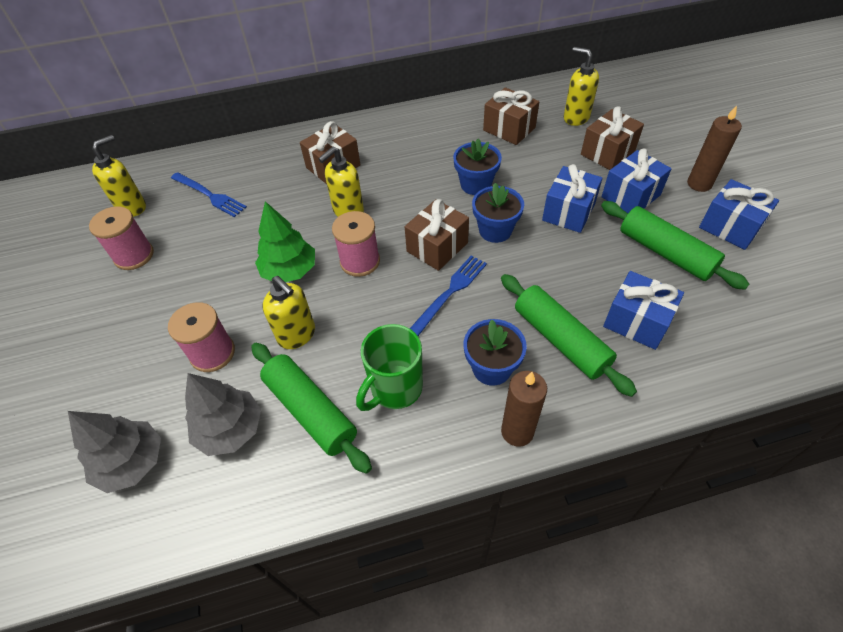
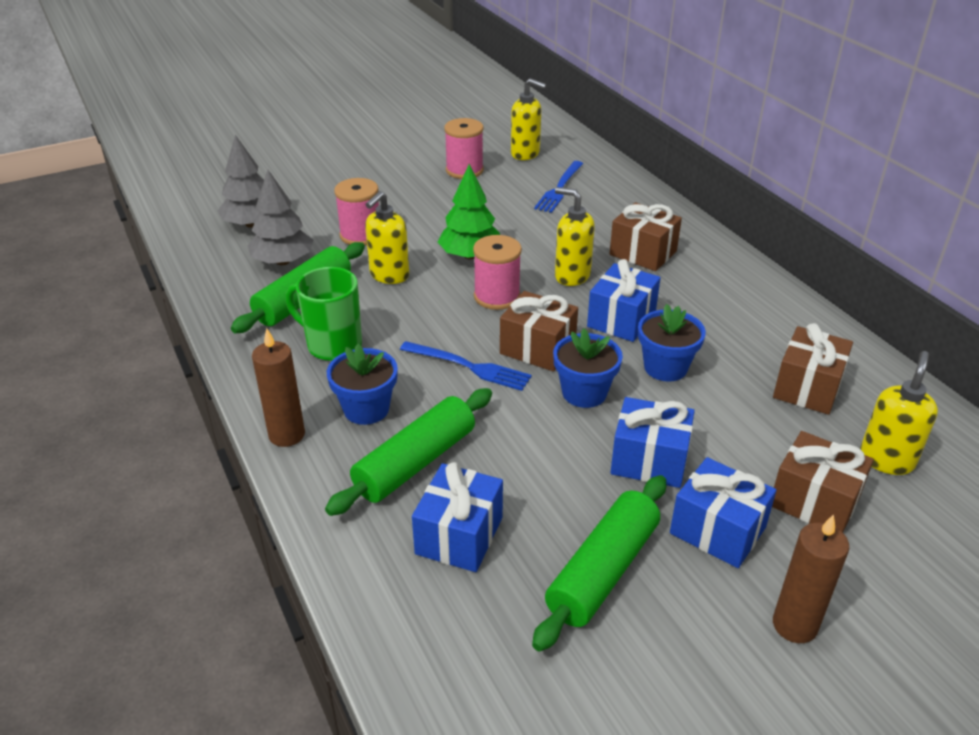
camera: 75 degrees right, 15 degrees down
blue gift [699,179,779,250] -> blue gift moved to [587,259,661,342]

